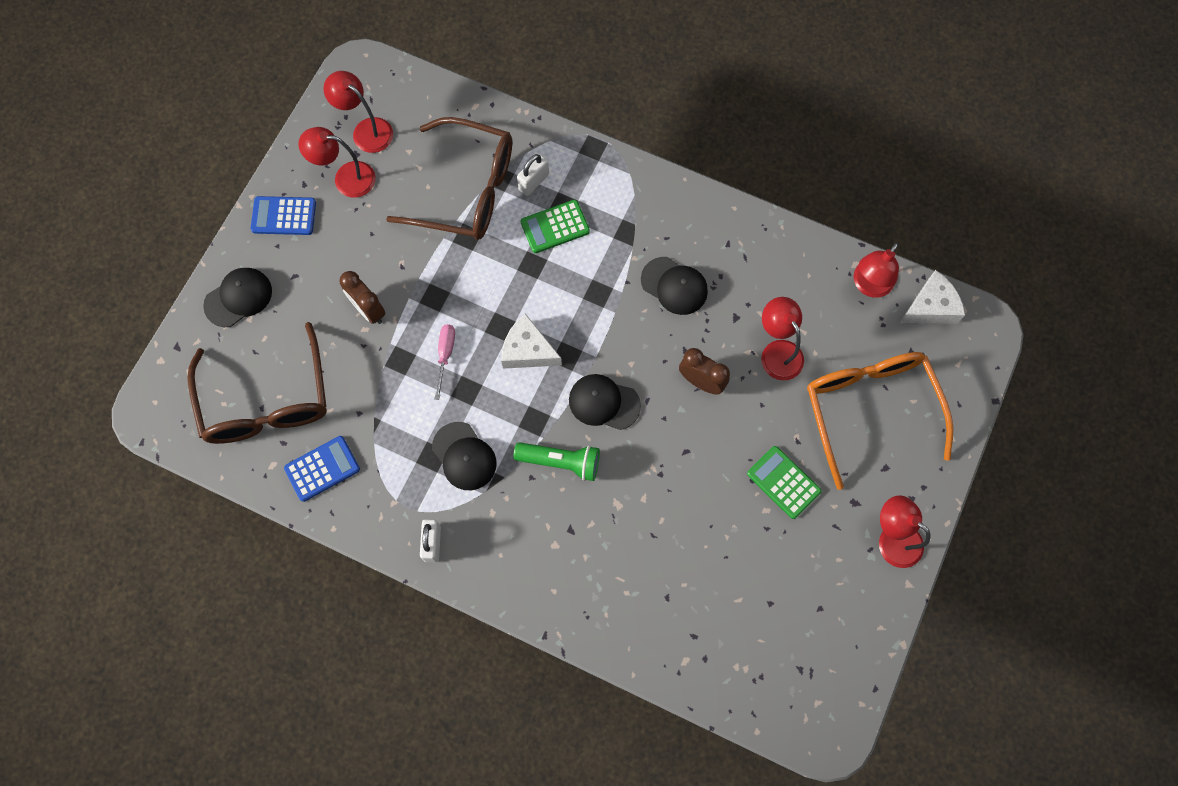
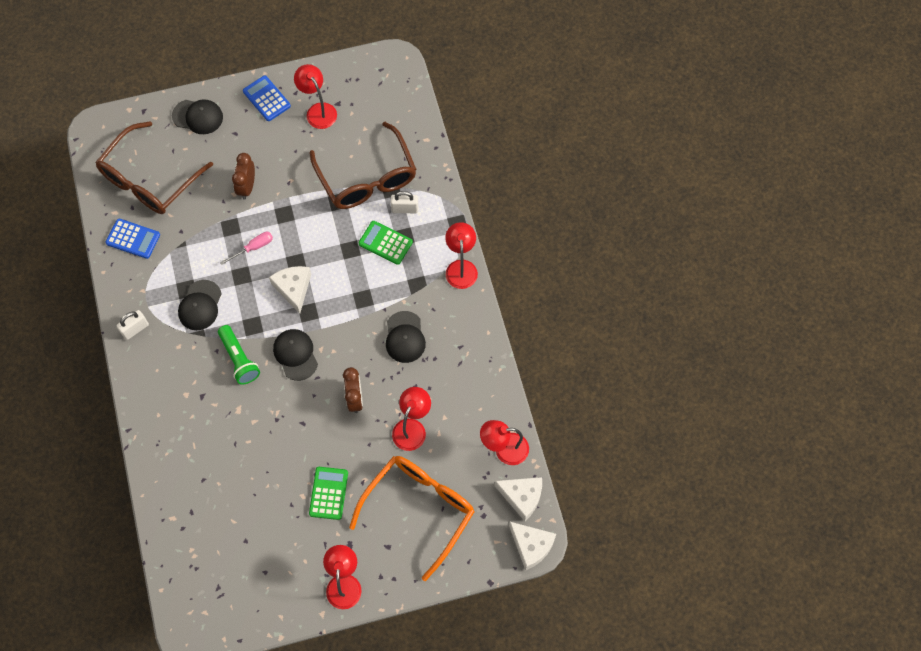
camera: 50 degrees right, 5 degrees down
red lamp [323,71,393,153] -> red lamp moved to [445,222,478,289]
none -> white cheese [509,522,556,570]

